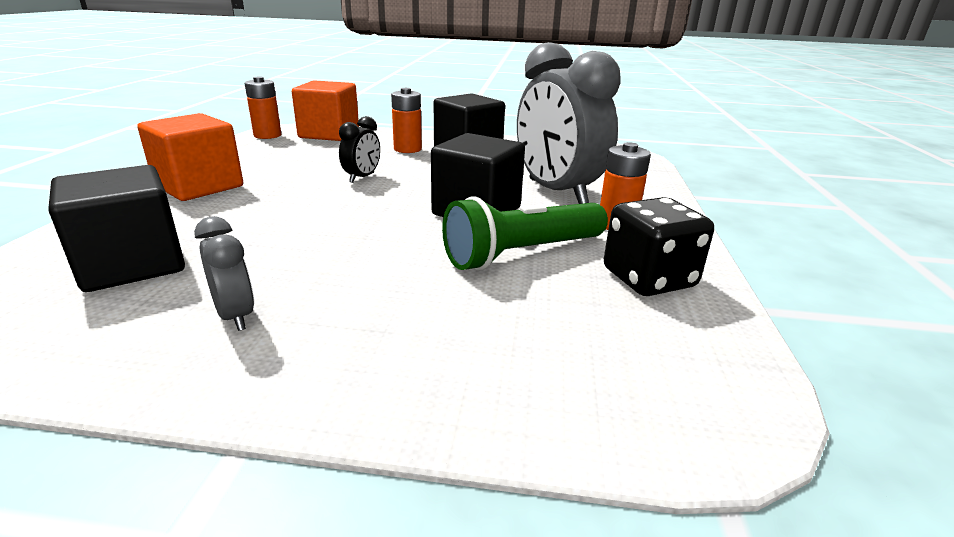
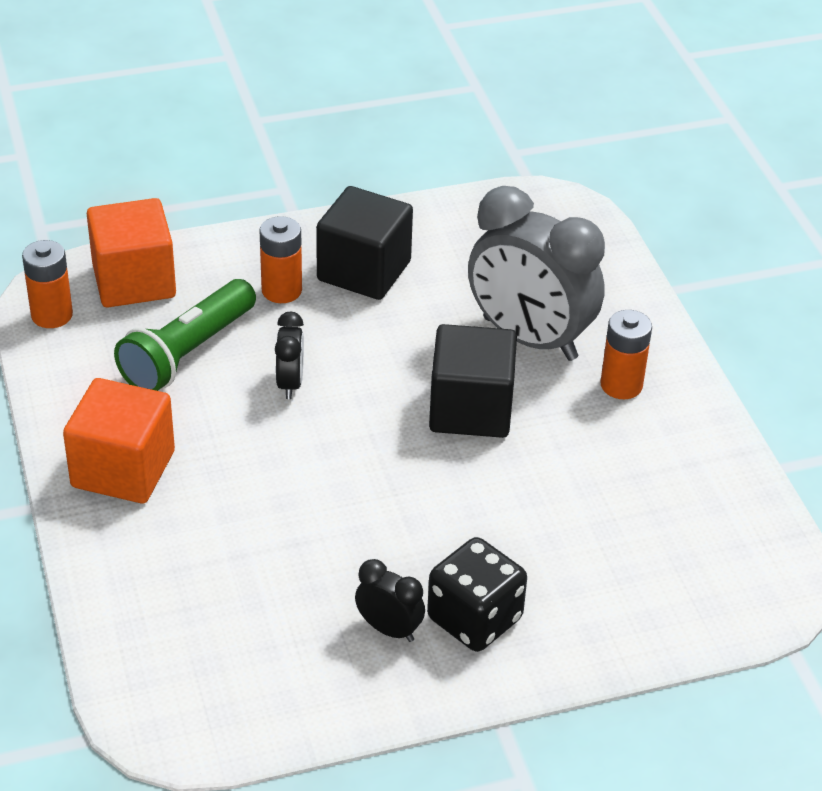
camera: 25 degrees left, 15 degrees up
black cube [49,165,185,292] -> none
grey clock [194,216,254,331] -> black clock [355,559,425,642]
green flashlight [442,196,608,271] -> green flashlight moved to [114,279,256,391]
black dice [604,197,714,296] -> black dice moved to [427,537,527,652]

